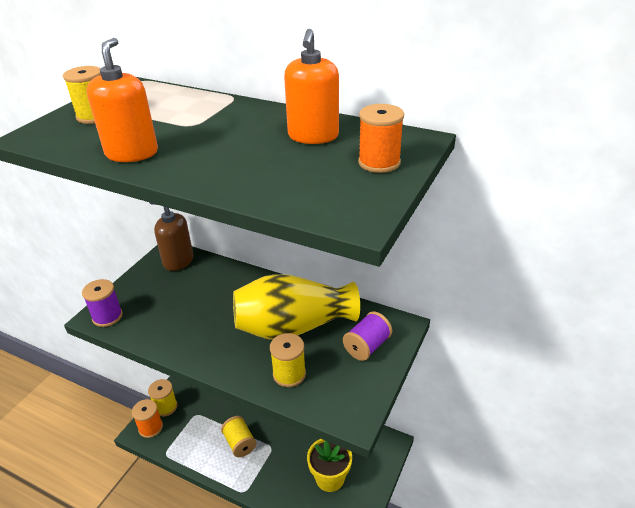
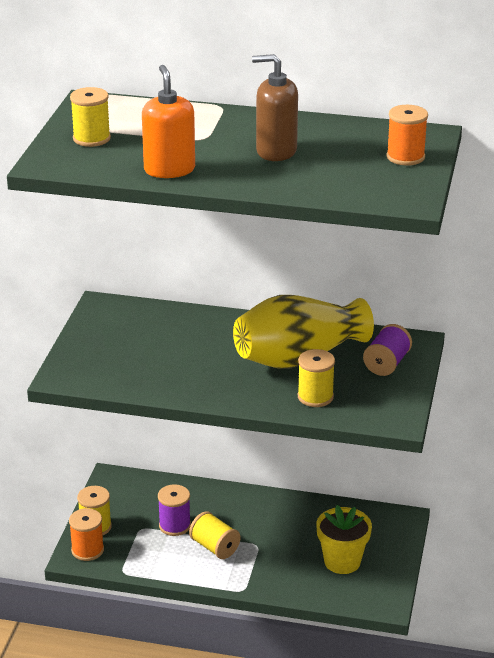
camera: 15 degrees left, 5 degrees down
purple spool [82,279,123,327] -> purple spool moved to [158,484,191,536]
brown soap dispenser [149,202,193,271] -> brown soap dispenser moved to [252,54,298,161]
orange soap dispenser [284,29,339,144] -> none

